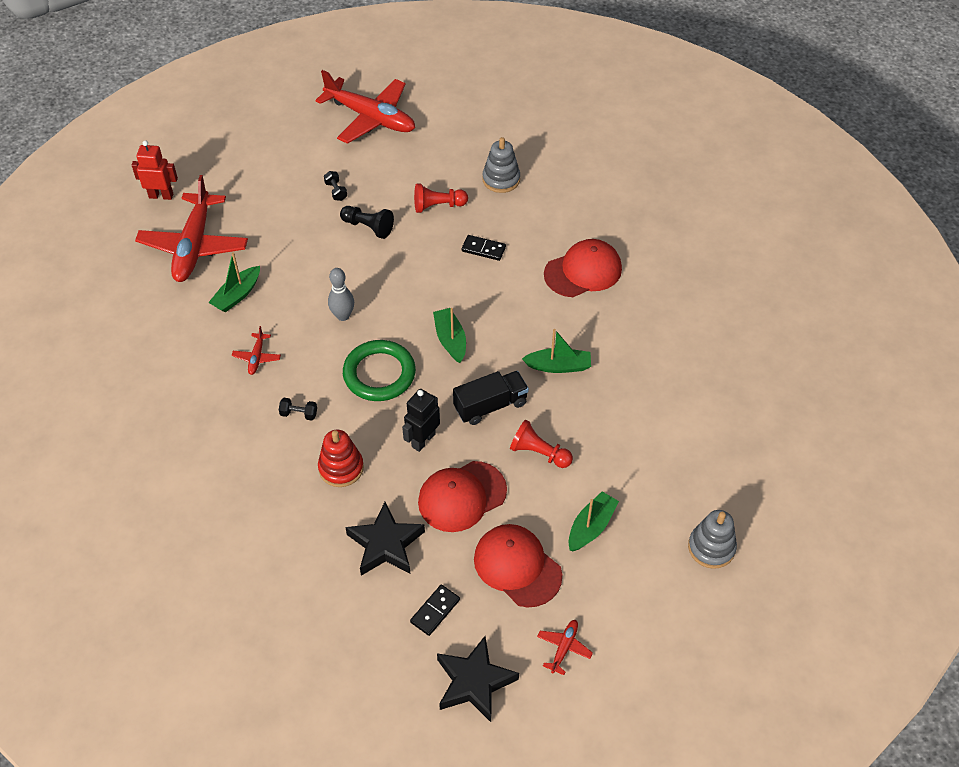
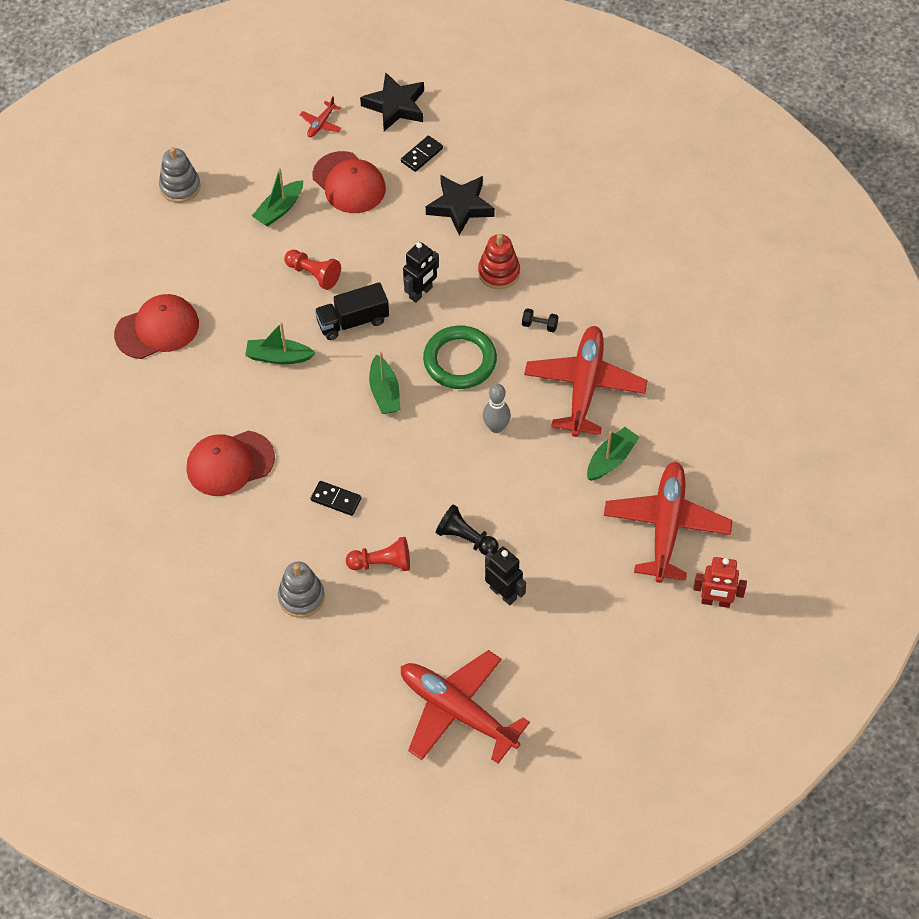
camera: 175 degrees left, 5 degrees up
red plane [232,326,281,375] -> red plane [524,326,648,437], size x2.43
black dumbbell [324,171,347,201] -> black robot [485,547,526,605]
red cap [418,461,507,532] -> red cap moved to [114,294,199,359]

